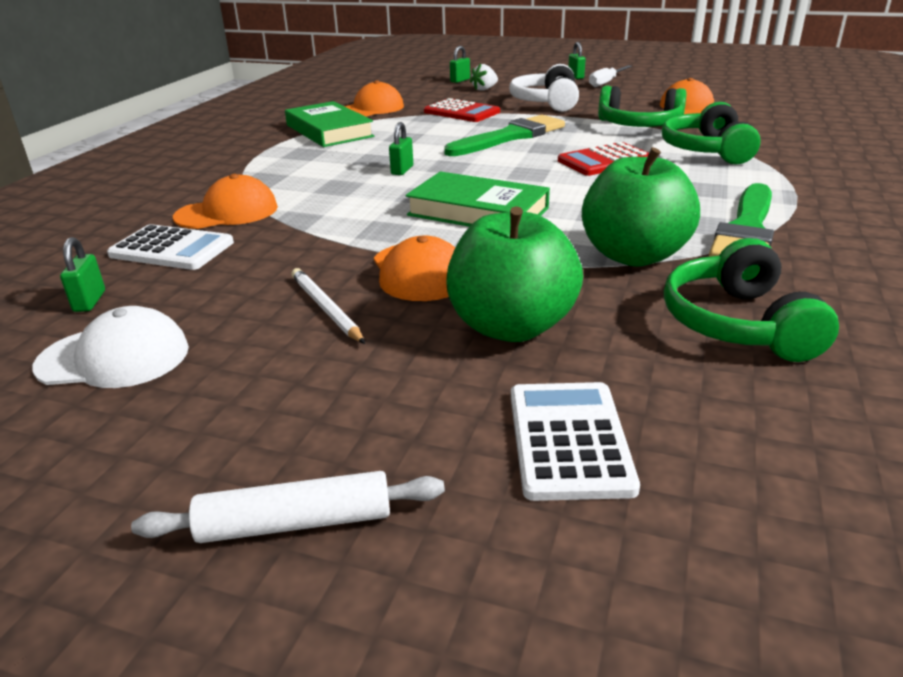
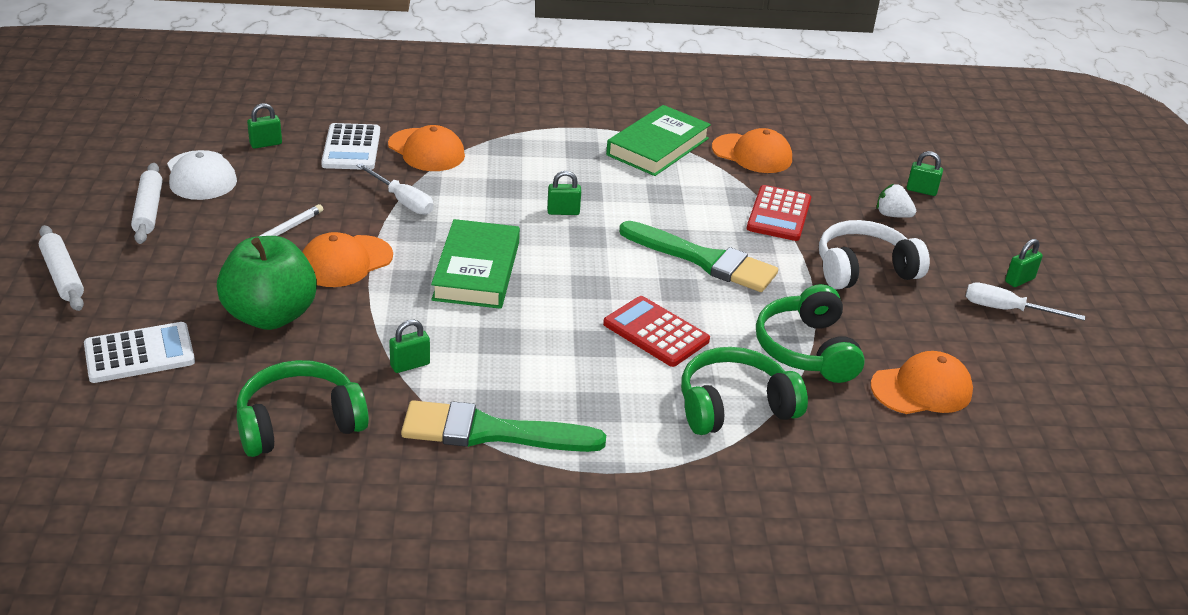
camera: 65 degrees right, 5 degrees up
green apple [582,147,700,267] -> green padlock [389,320,430,373]
none -> white rolling pin [131,163,162,244]
none -> white screwdriver [357,163,434,215]

